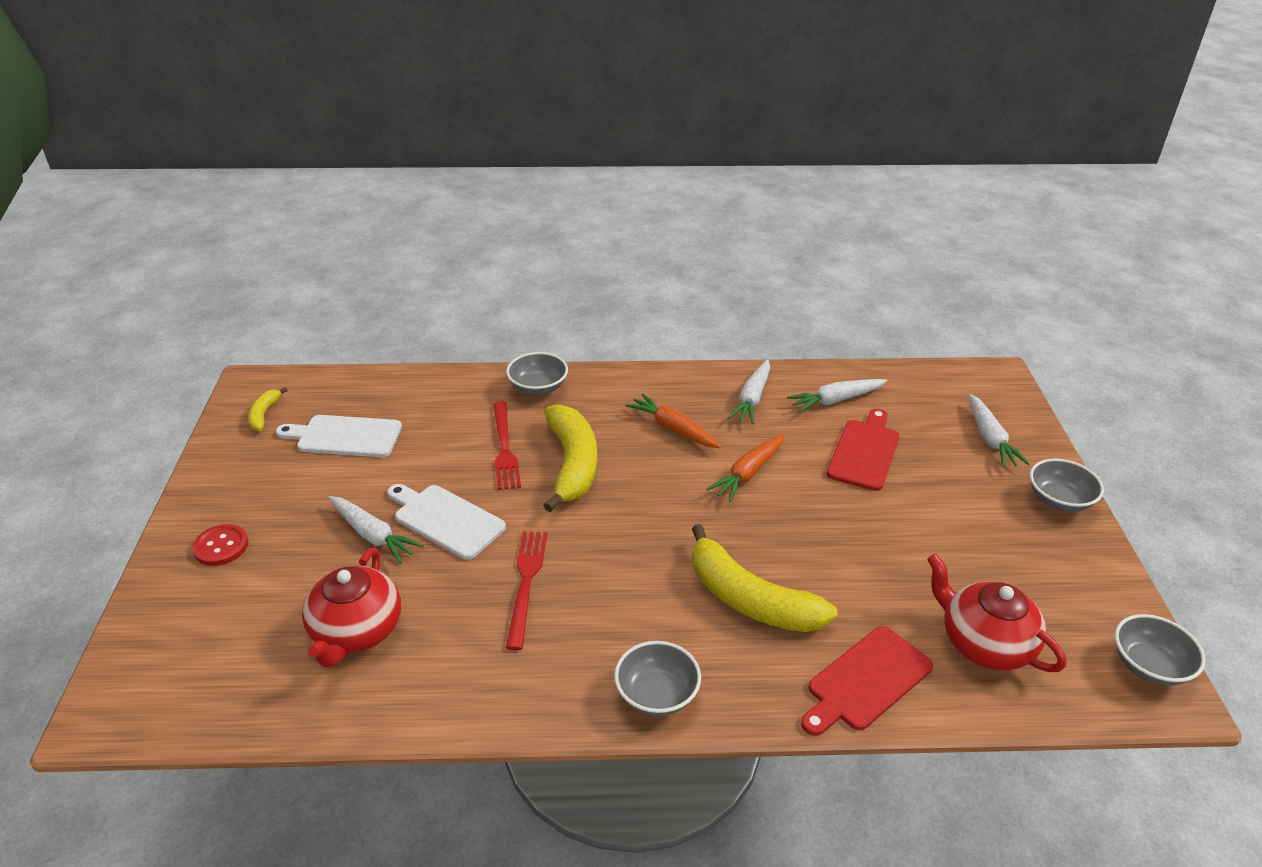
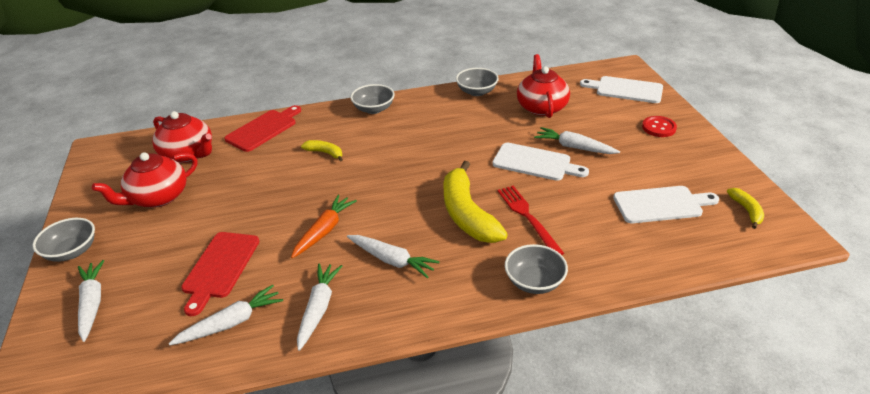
camera: 170 degrees right, 0 degrees up
red fork [506,531,547,650] -> none
orange carrot [626,393,722,448] -> white carrot [347,235,440,278]
yellow banana [692,524,837,632] -> yellow banana [301,140,343,162], size x0.47
grey bowl [1115,614,1206,686] -> grey bowl moved to [456,68,499,96]
none -> red teapot [92,152,197,208]
none -> white cutting board [580,76,663,103]

